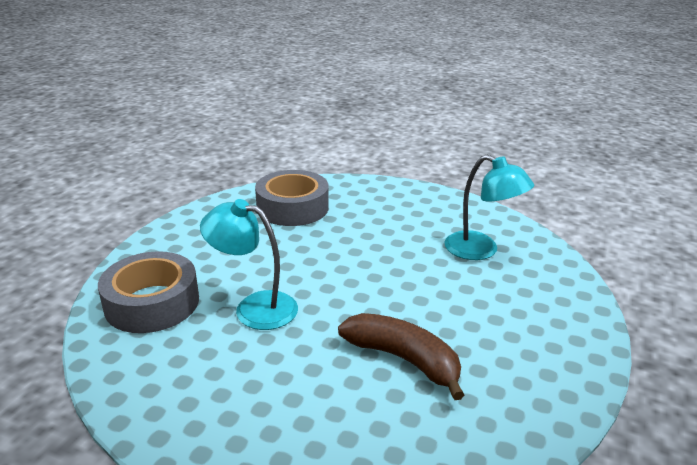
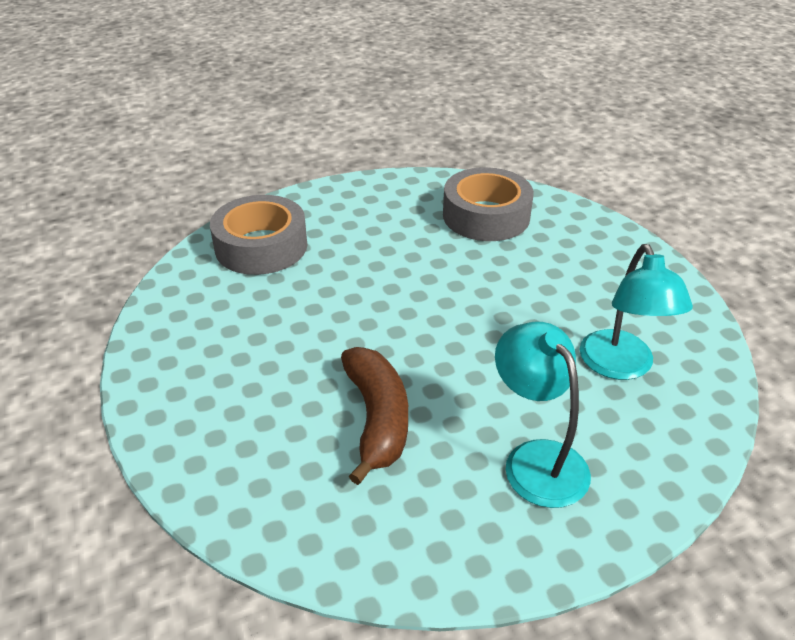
camera: 45 degrees right, 10 degrees up
turquoise lamp [200,199,298,330] -> turquoise lamp moved to [495,322,591,508]

